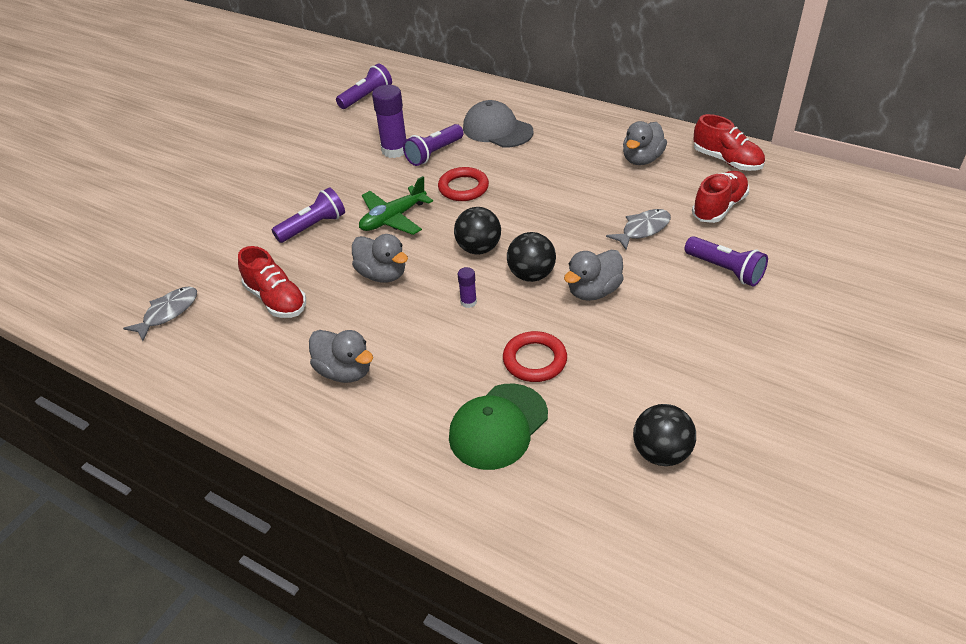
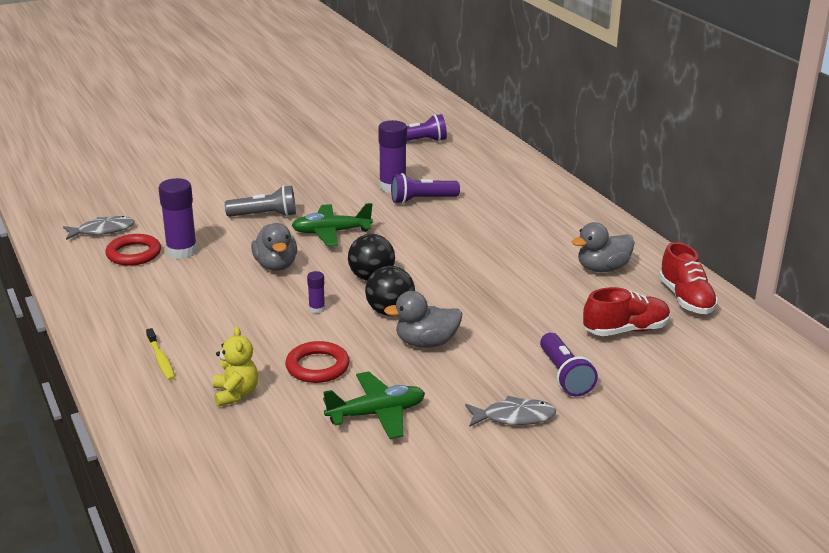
camera: 30 degrees right, 15 degrees down
red shoe [238,246,306,318] -> purple glue stick [159,178,197,259]
purple flashlight [272,187,345,243] -> grey flashlight [225,185,296,217]
grey duck [309,330,373,383] -> none
red ring [438,167,489,201] -> red ring moved to [105,234,161,266]
green cap [449,384,548,470] -> yellow teddy bear [213,327,258,407]
grey cap [463,100,534,148] -> none
grey fish [606,209,671,250] -> grey fish moved to [465,396,556,426]
black ball [633,404,696,466] -> none
none -> yellow toothbrush [146,328,175,381]
none -> green plane [323,371,425,439]

